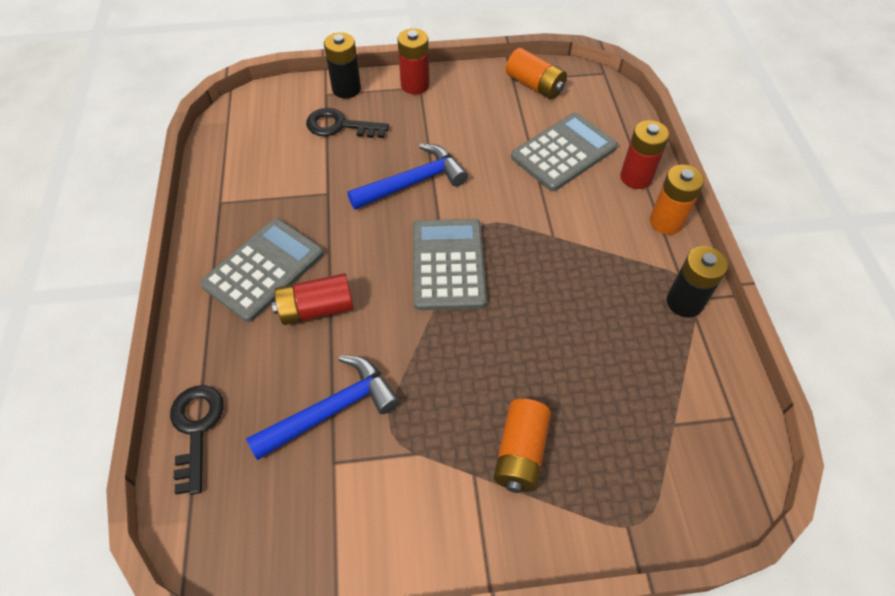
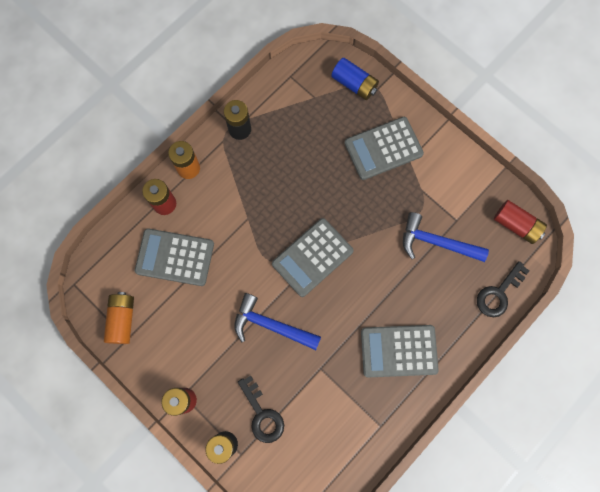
camera: 130 degrees left, 20 degrees up
red battery [272,273,354,325] -> red battery moved to [494,200,547,244]
orange battery [494,399,551,493] -> grey calculator [344,117,424,180]
none -> blue battery [331,58,379,100]

